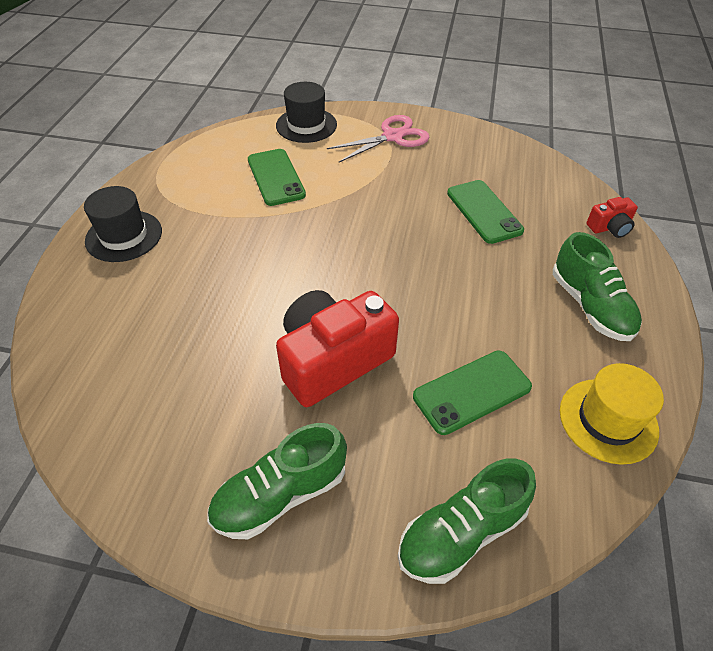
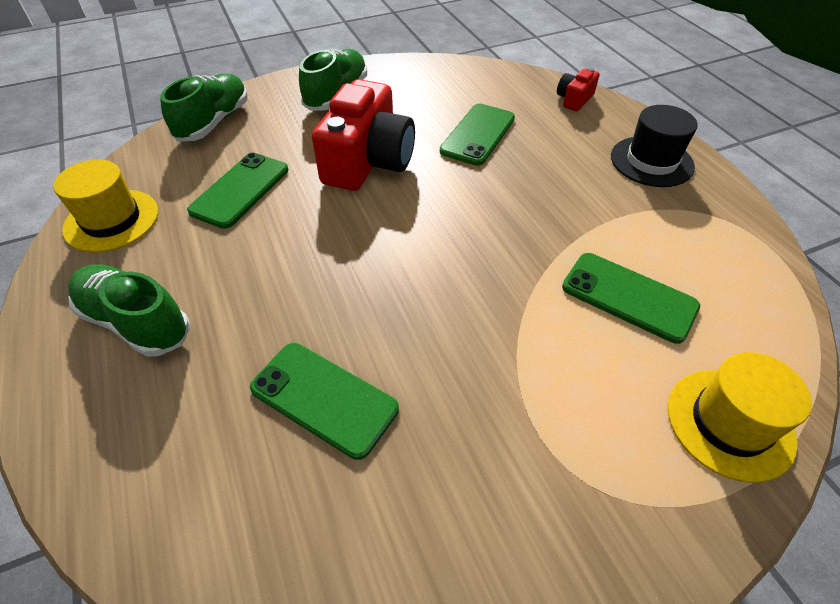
camera: 145 degrees right, 0 degrees up
black hat [276,82,337,143] -> yellow hat [668,352,812,483]
pink scissors [327,115,430,162] -> none
red camera [586,197,638,238] -> red camera moved to [557,68,600,111]
none -> green phone [440,104,515,166]

